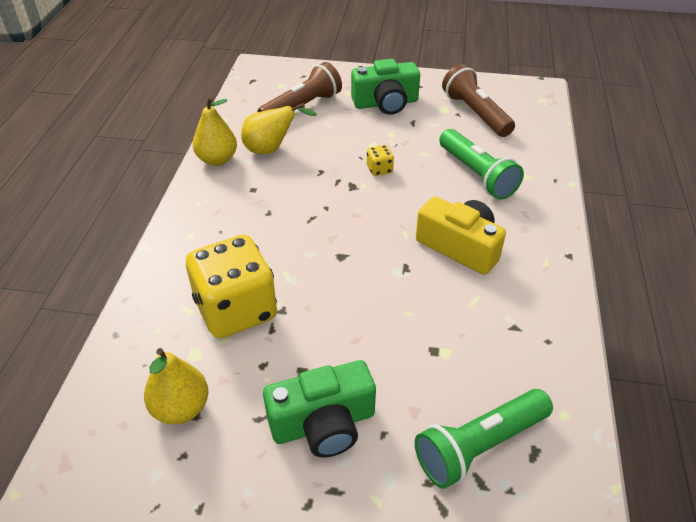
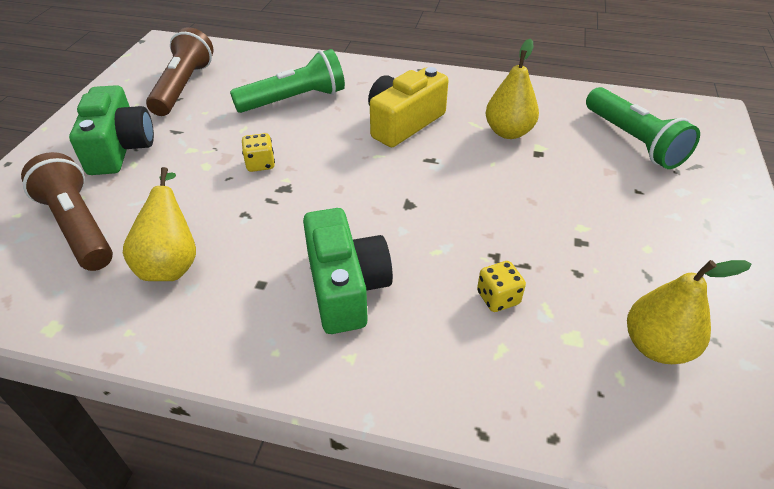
camera: 85 degrees left, 0 degrees up
yellow dice [186,235,277,338] -> yellow dice [477,261,526,312], size x0.40
yellow pear [193,96,237,166] -> yellow pear moved to [485,39,539,139]
green camera [263,360,376,458] -> green camera moved to [303,208,393,334]
brown flashlight [442,64,515,137] -> brown flashlight turned 120 degrees clockwise [146,27,214,116]

